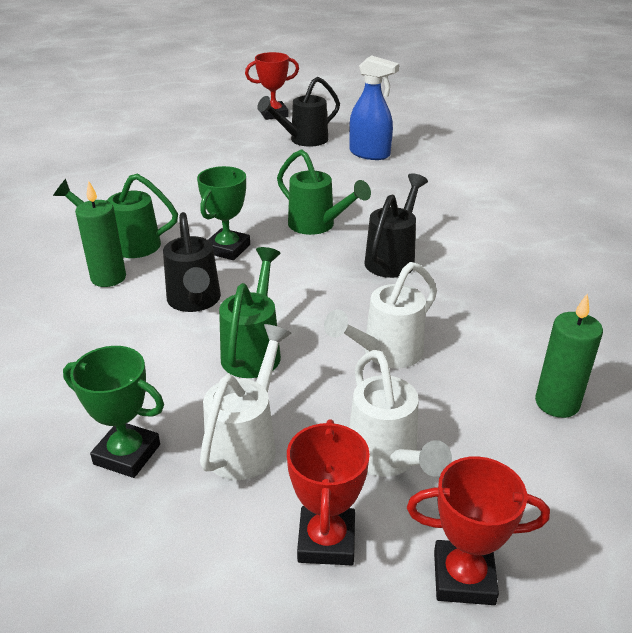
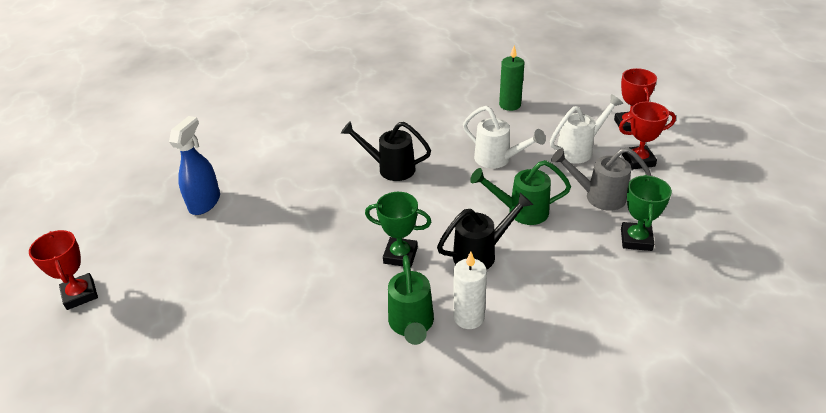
camera: 100 degrees left, 5 degrees up
green candle [75,180,126,287] -> white candle [453,251,487,329]
white watering can [200,324,291,480] -> grey watering can [551,148,651,211]
black watering can [257,77,340,147] -> none
green watering can [277,149,371,235] -> none

